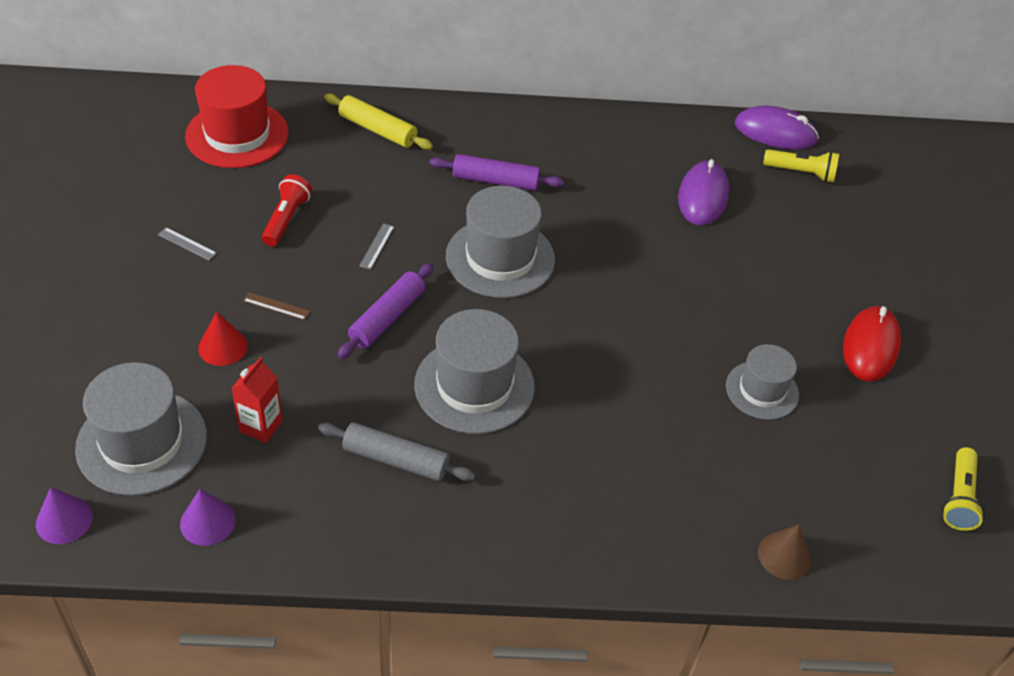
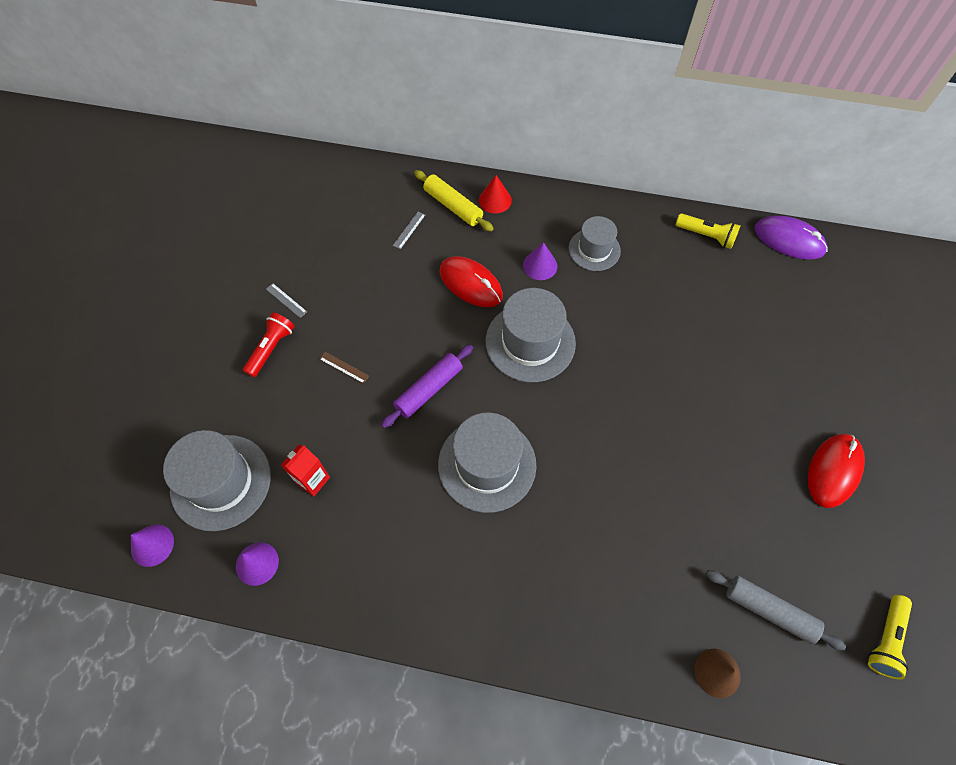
camera: 15 degrees right, 15 degrees up
red hat [185,65,289,168] -> none
red cone [198,312,248,366] -> red cone moved to [479,175,512,213]
red flashlight [262,174,312,246] -> red flashlight moved to [243,312,295,377]
grey rolling pin [318,422,476,481] -> grey rolling pin moved to [706,570,846,650]
grey ruler [359,223,394,270] -> grey ruler moved to [393,212,425,249]
purple rolling pin [429,154,564,191] -> purple cone [523,242,557,280]
purple mouse [678,159,729,225] -> none
grey hat [726,344,799,420] -> grey hat moved to [569,216,621,271]
yellow flashlight [763,149,839,182] -> yellow flashlight moved to [676,213,740,249]
none -> red mouse [440,256,503,307]

